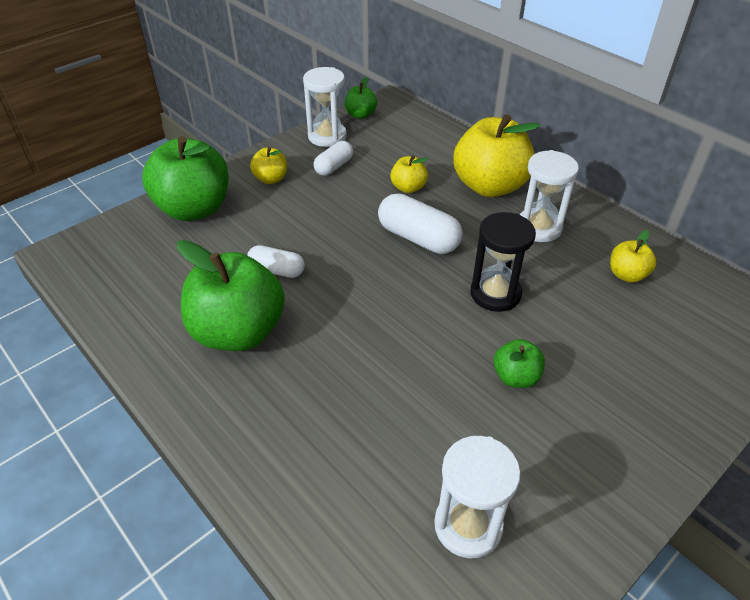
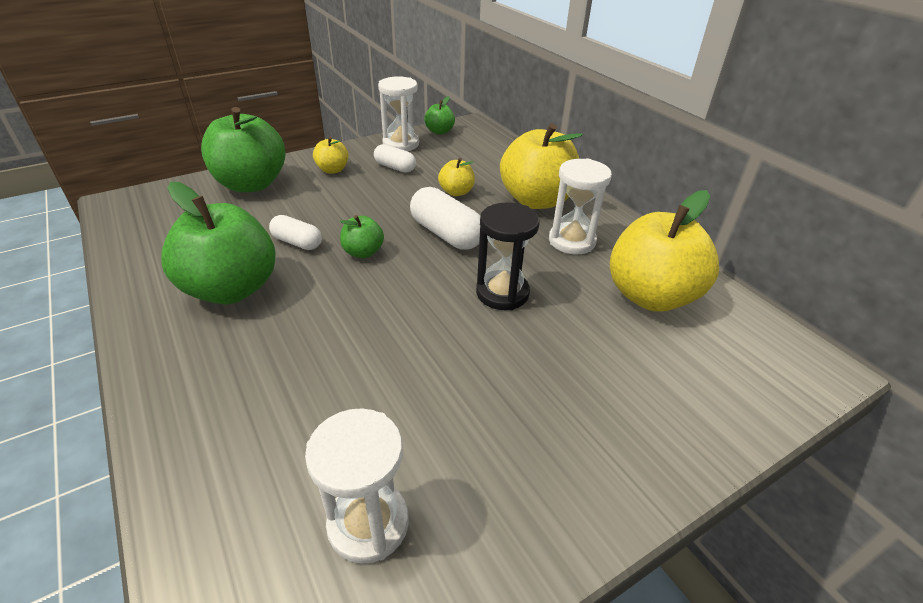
camera: 10 degrees right, 5 degrees down
white capsule [313,141,353,176] -> white capsule turned 75 degrees clockwise [374,144,416,173]
green apple [494,339,545,388] -> green apple moved to [340,215,384,258]
yellow apple [610,230,656,283] -> yellow apple [610,190,719,312], size x2.11

